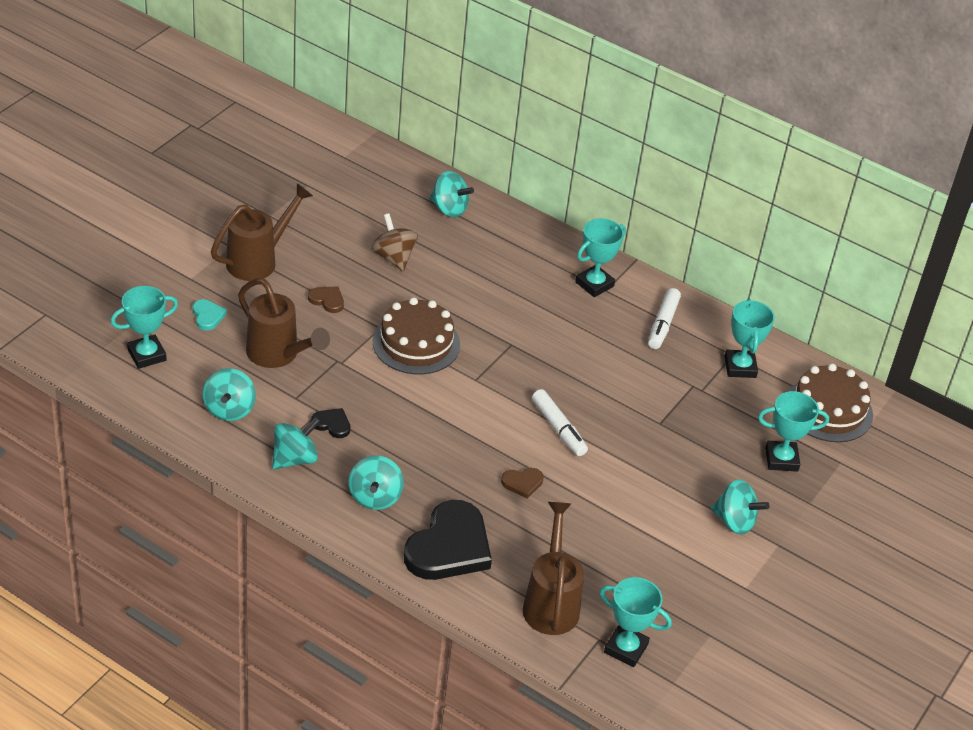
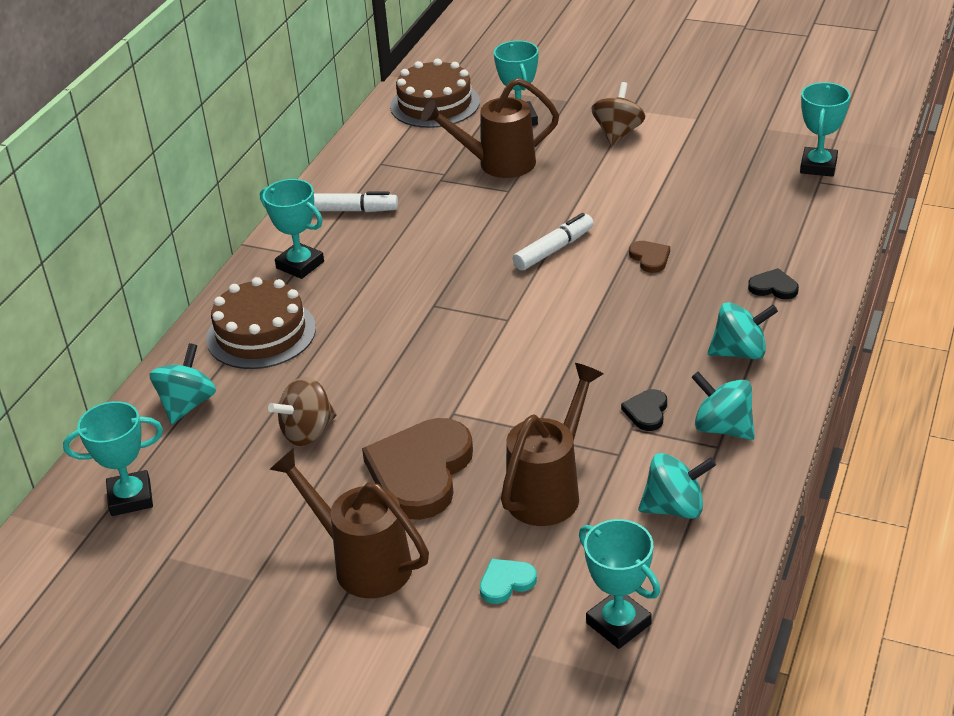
camera: 95 degrees left, 5 degrees down
brown heart [308,286,344,313] -> brown heart [362,418,473,520], size x2.29
brown cake [373,297,460,374] -> brown cake moved to [206,277,316,369]
black heart [404,500,492,580] -> black heart [748,268,799,299], size x0.44
brown watering can [523,502,584,635] -> brown watering can moved to [421,78,559,178]
turquoise spinning top [711,480,770,535] -> brown spinning top [591,82,645,146]
turquoise trophy [724,299,775,378] -> turquoise trophy moved to [63,401,163,516]

